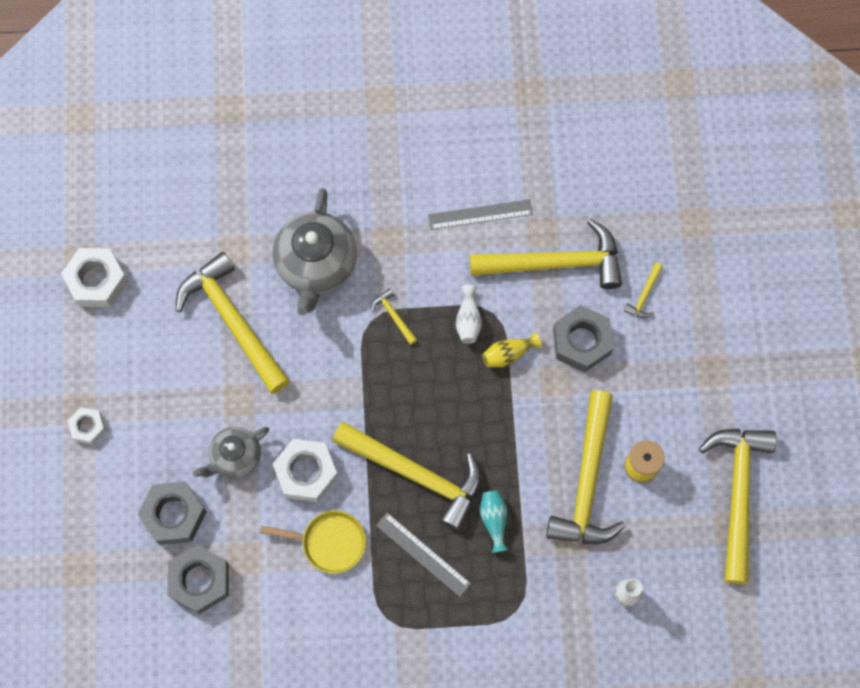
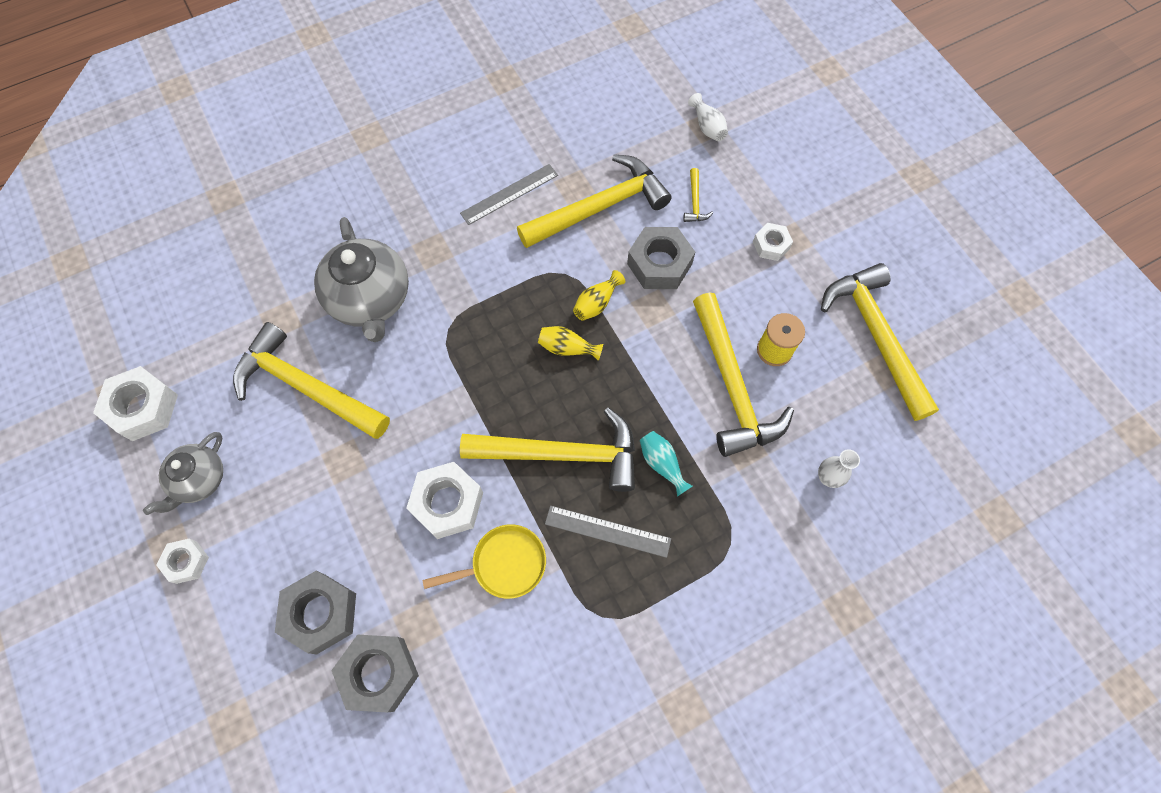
camera: 25 degrees left, 5 degrees down
grey teapot [193,427,269,479] -> grey teapot moved to [143,432,223,515]
yellow hammer [371,288,417,345] -> none
white vase [456,285,482,344] -> white vase moved to [688,93,728,141]
none -> yellow vase [538,326,603,361]
none -> white nut [753,223,793,261]

